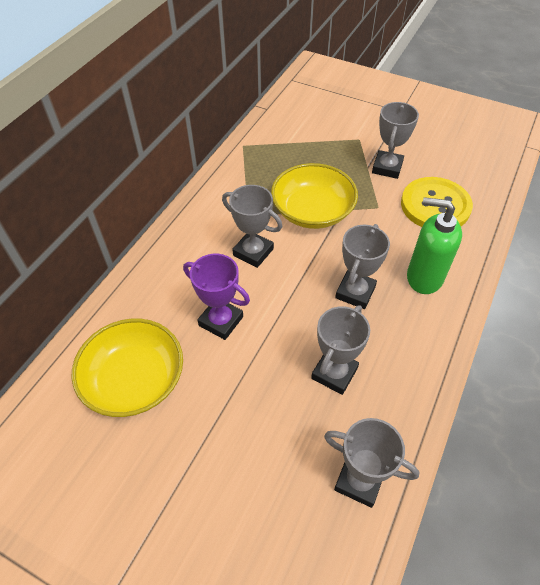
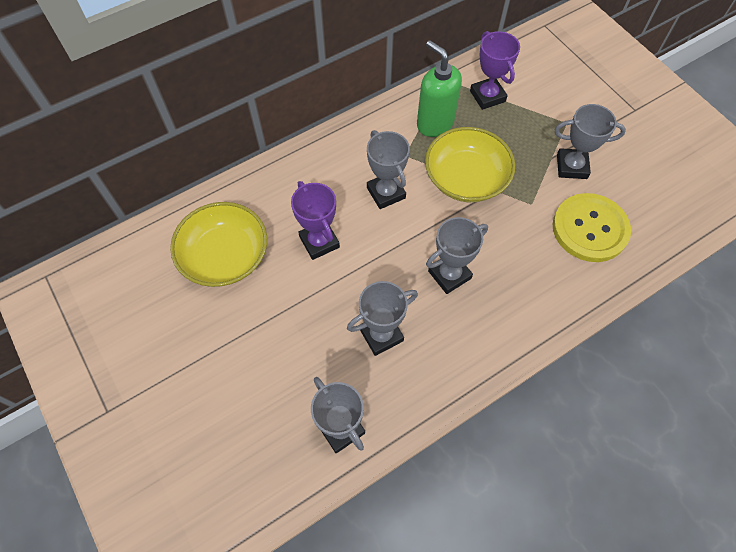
camera: 30 degrees right, 10 degrees up
grey trophy [372,102,419,179] -> grey trophy turned 45 degrees clockwise [555,104,626,179]
green soap dispenser [407,197,462,294] -> green soap dispenser moved to [417,40,462,137]
none -> purple trophy [470,31,520,110]

